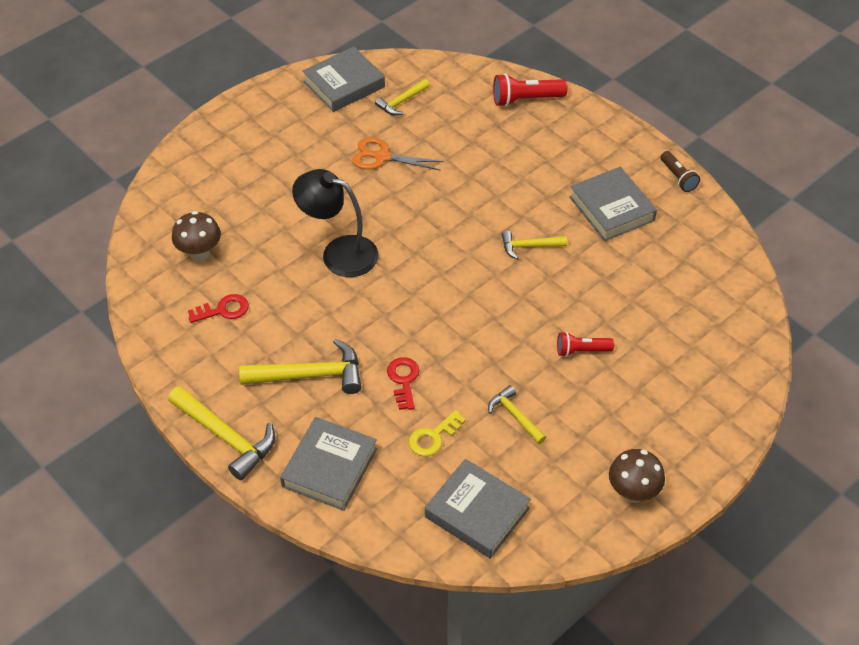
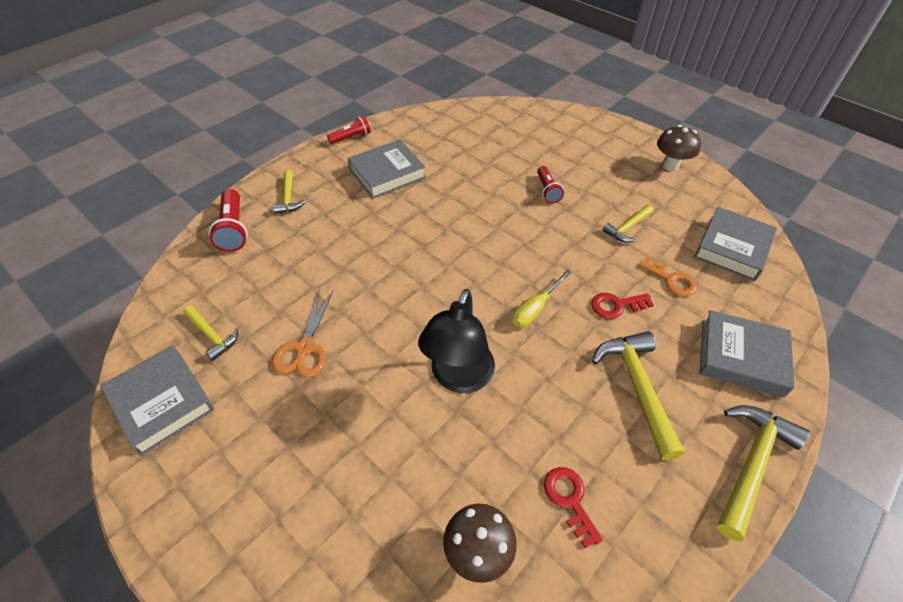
camera: 95 degrees left, 0 degrees up
yellow key [409,410,466,457] -> orange key [639,257,697,296]
yellow hammer [502,231,567,259] -> yellow hammer moved to [273,170,305,214]
brown flashlight [661,151,700,192] -> red flashlight [327,116,371,144]
none -> yellow screwdriver [512,269,572,327]

